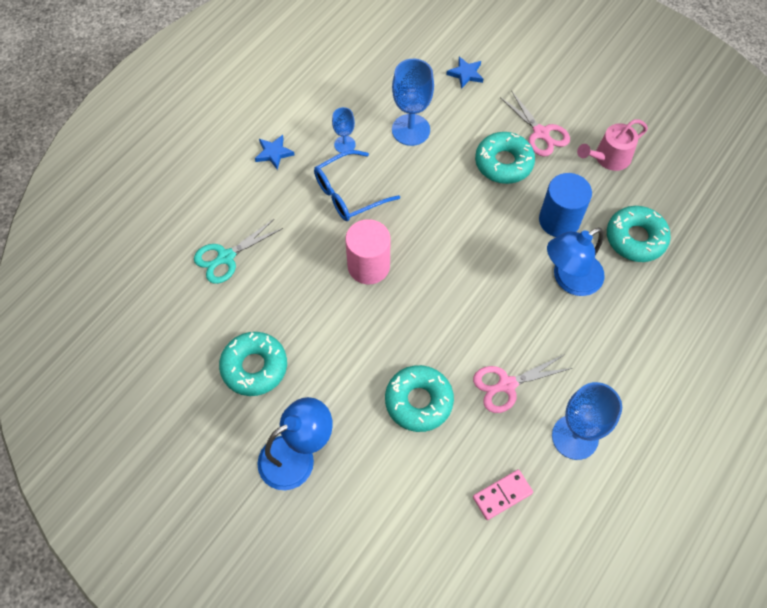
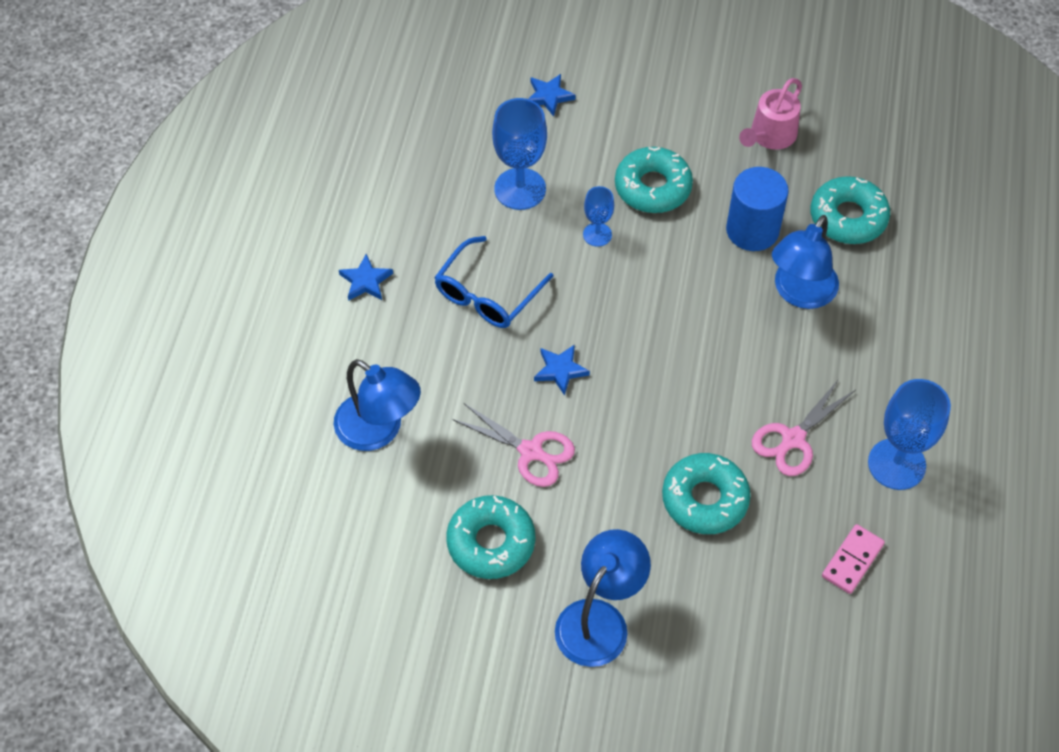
camera: 25 degrees left, 5 degrees down
turquoise scissors [194,219,283,284] -> blue lamp [334,359,421,451]
blue goblet [332,107,356,153] -> blue goblet moved to [583,186,614,247]
pink cylinder [345,219,390,284] -> blue star [534,344,590,396]
pink scissors [500,90,570,157] -> pink scissors moved to [452,403,575,487]

